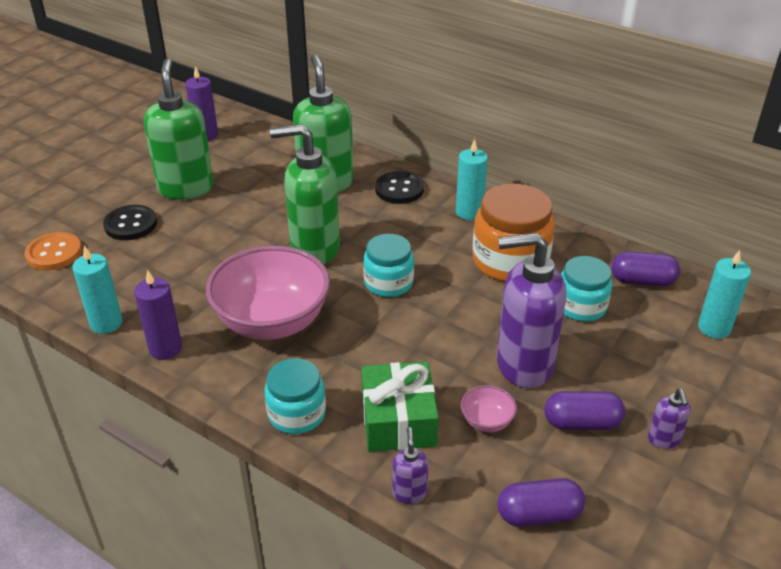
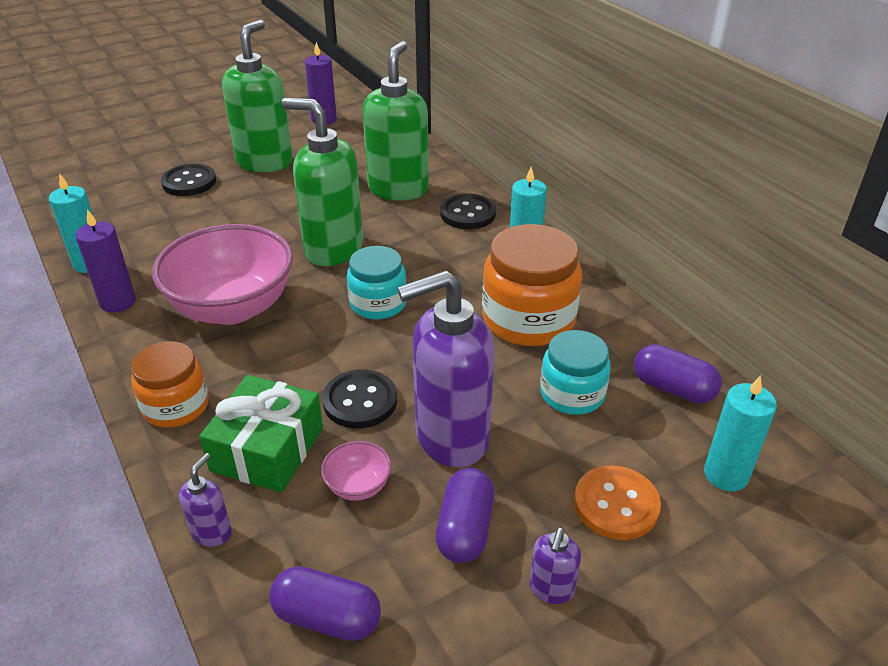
camera: 25 degrees right, 0 degrees up
orange button [24,232,82,270] -> orange button moved to [574,465,661,540]
turquoise jar [265,358,326,434] -> orange jar [131,341,209,428]
purple soap dispenser [497,232,567,389] -> purple soap dispenser turned 45 degrees counterclockwise [397,270,495,467]
purple capsule [545,391,625,430] -> purple capsule turned 75 degrees clockwise [436,468,494,563]
none -> black button [322,369,397,428]

